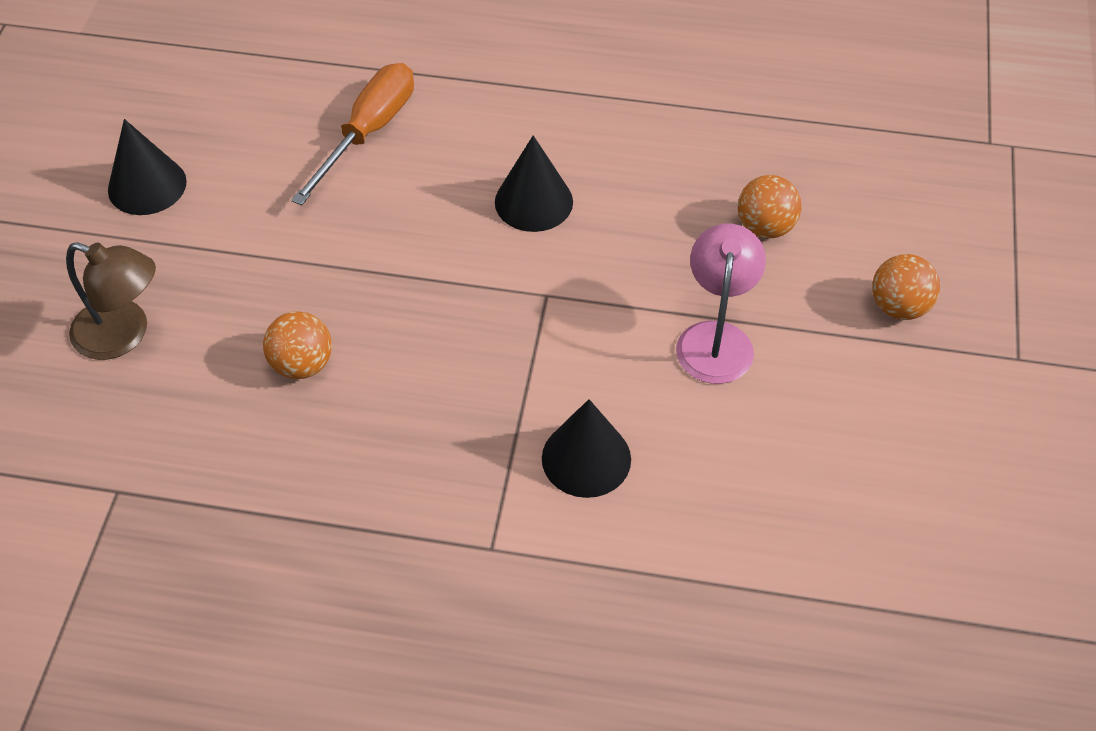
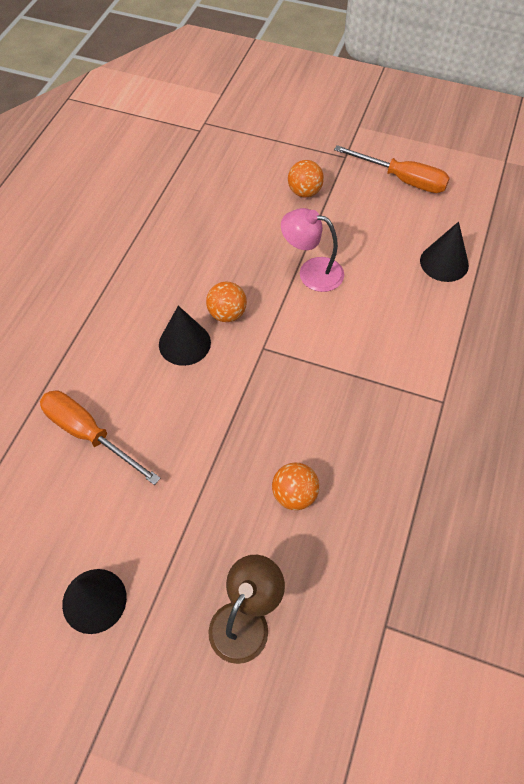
camera: 80 degrees left, 5 degrees up
black cone [542,399,631,498] -> black cone moved to [420,222,469,282]
orange ball [738,175,802,238] -> orange ball moved to [206,281,247,322]
none -> orange screwdriver [334,145,450,193]

